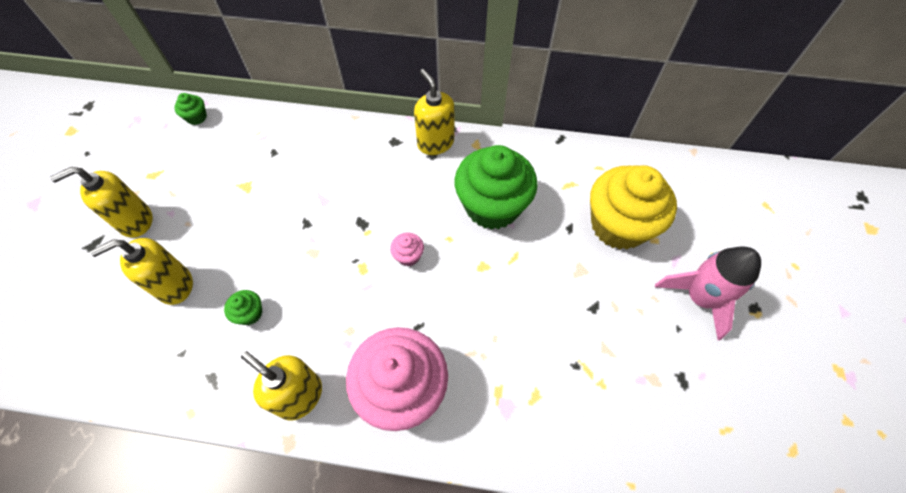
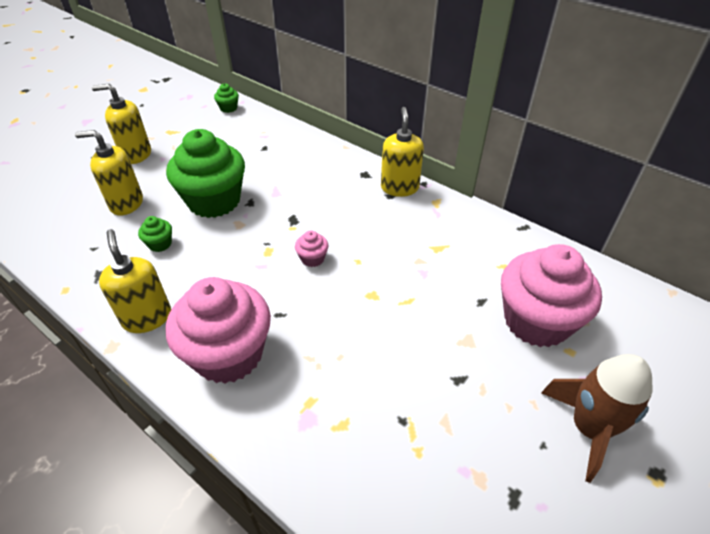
camera: 30 degrees right, 15 degrees down
green cupcake [454,145,538,230] -> green cupcake moved to [166,129,245,218]
yellow cupcake [590,165,677,250] -> pink cupcake [501,244,602,347]
pink rocket [655,246,761,340] -> brown rocket [541,354,653,483]

